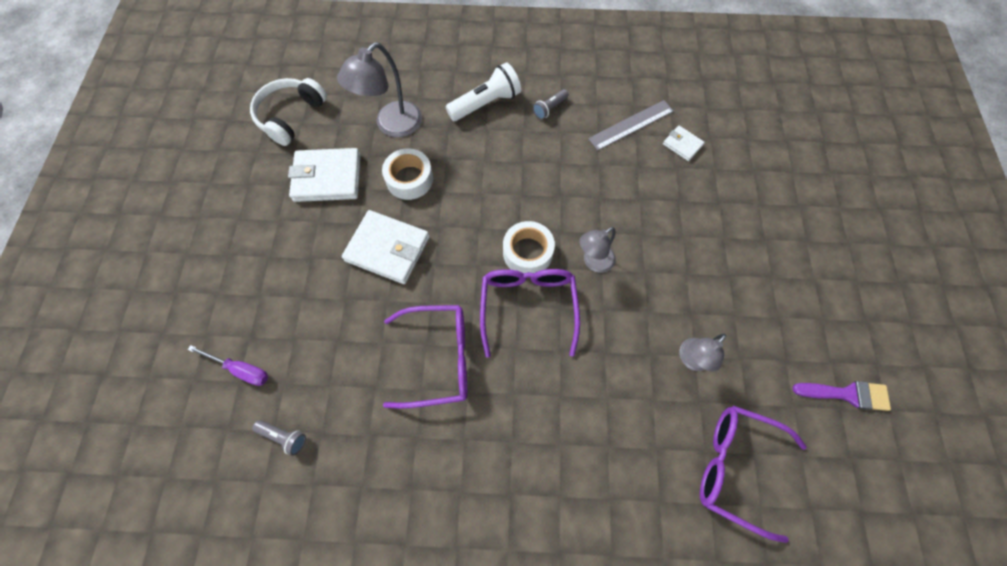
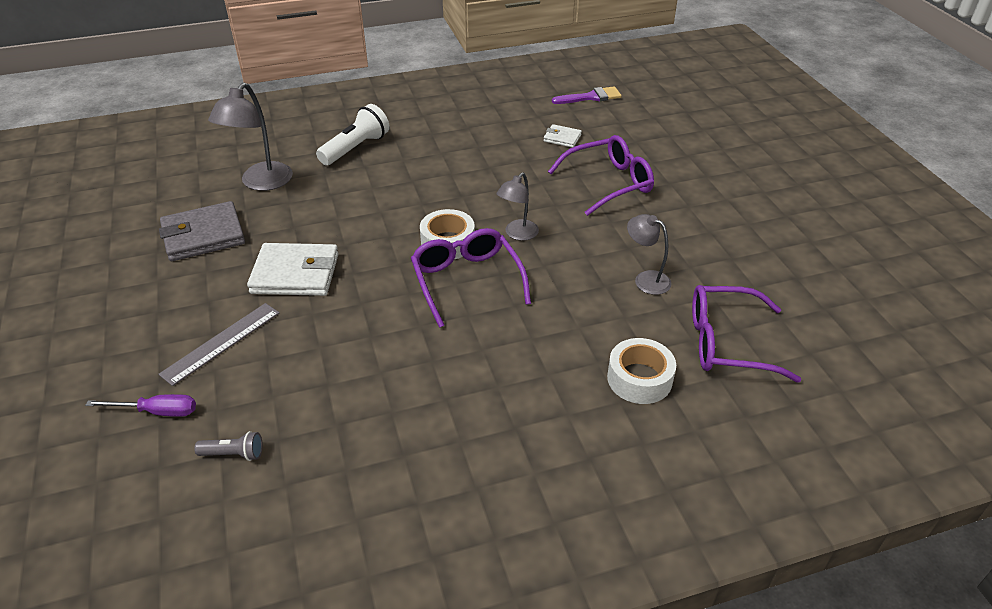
camera: 20 degrees left, 25 degrees down
white headphones [250,78,327,146] -> none
white wallet [288,148,361,202] -> grey wallet [159,201,245,261]
white tape [382,149,433,200] -> white tape moved to [607,338,676,404]
purple glasses [383,305,467,409] -> purple glasses moved to [548,135,654,216]
grey flashlight [533,89,568,120] -> none
grey ruler [588,100,674,150] -> grey ruler moved to [158,303,279,386]
grey lamp [679,334,726,371] -> grey lamp turned 105 degrees clockwise [627,214,671,295]
purple brush [793,381,891,411] -> purple brush moved to [552,86,622,104]

